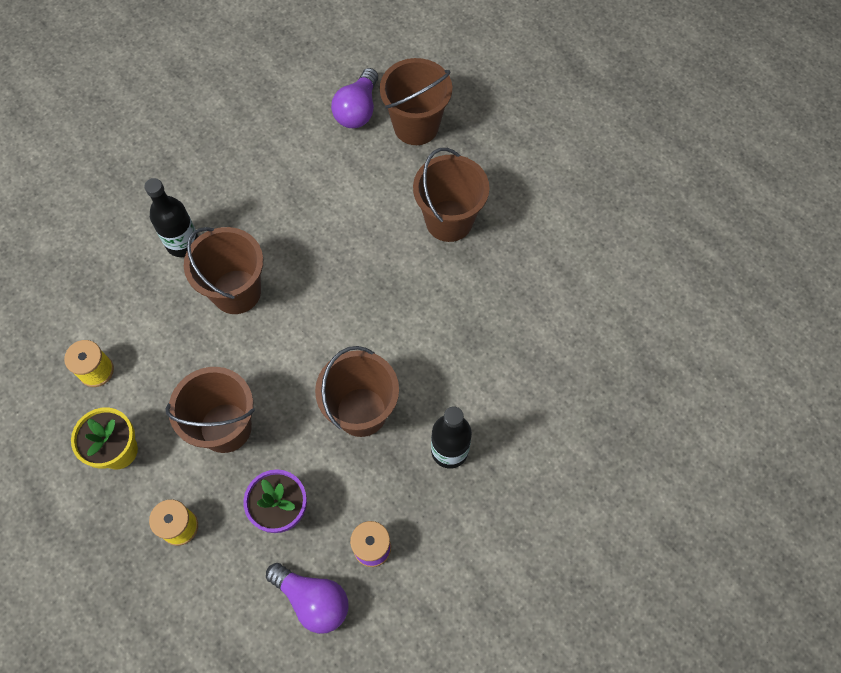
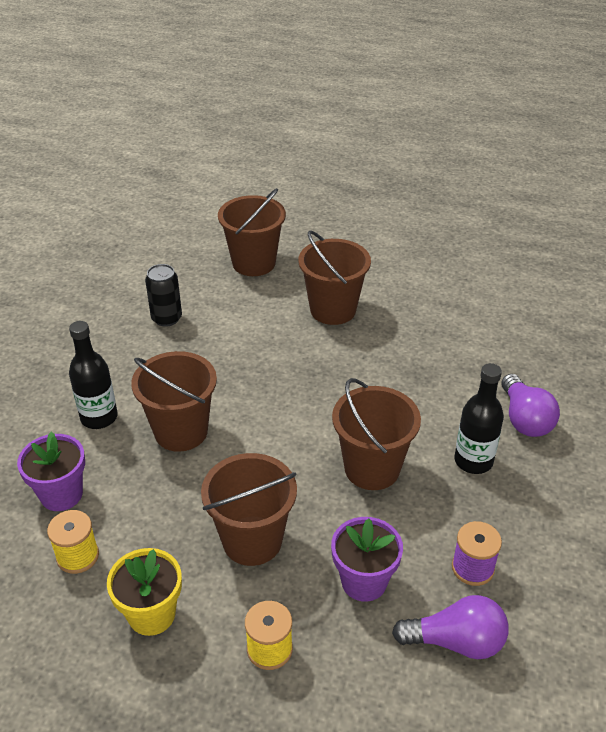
camera: 30 degrees left, 25 degrees down
purple light bulb [331,68,378,128] -> purple light bulb moved to [501,374,560,437]
none -> purple flower pot [17,431,85,511]
none -> black can [145,264,182,327]

